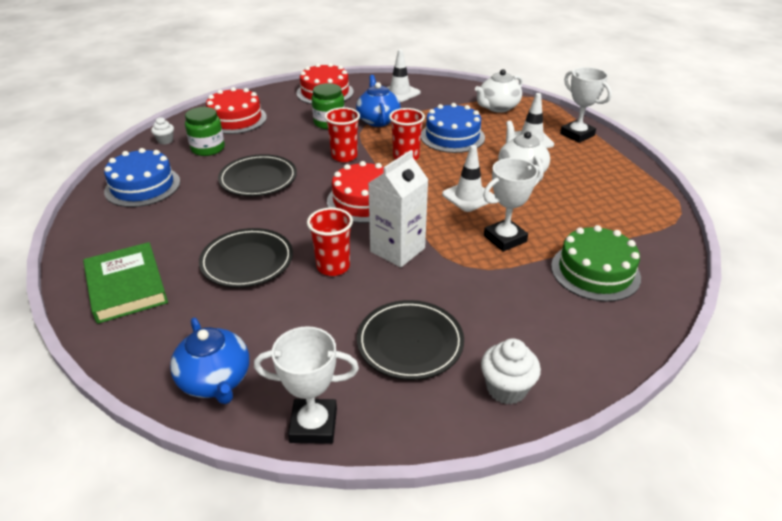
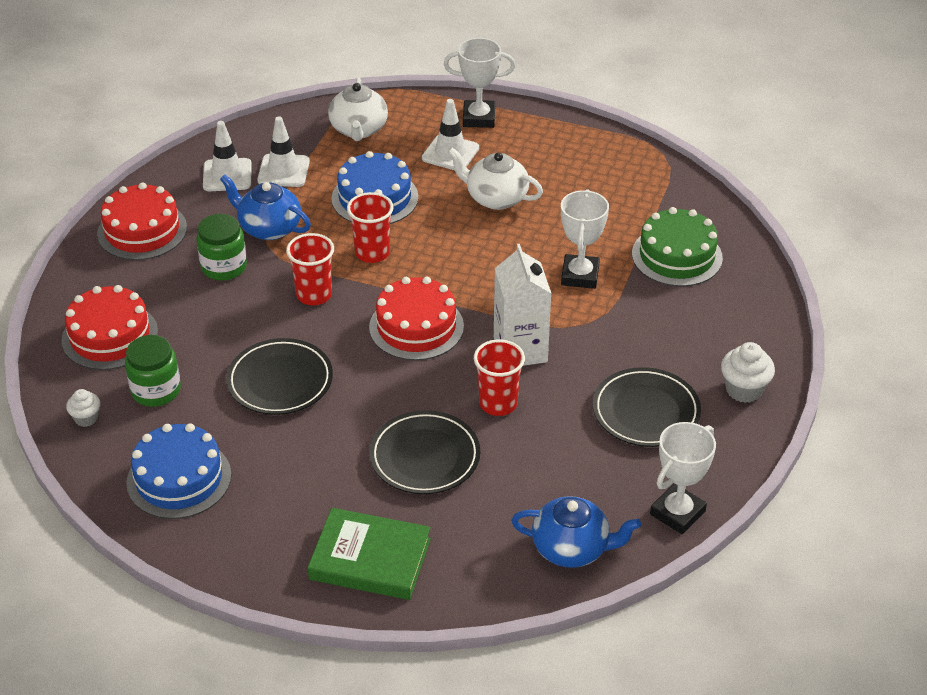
camera: 50 degrees left, 5 degrees up
white traffic cone [442,145,496,212] -> white traffic cone moved to [257,116,310,187]

